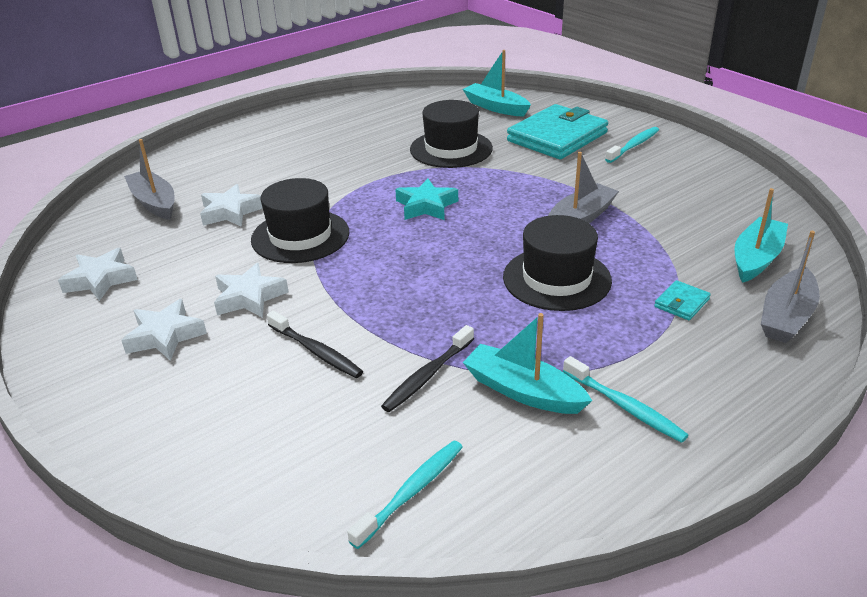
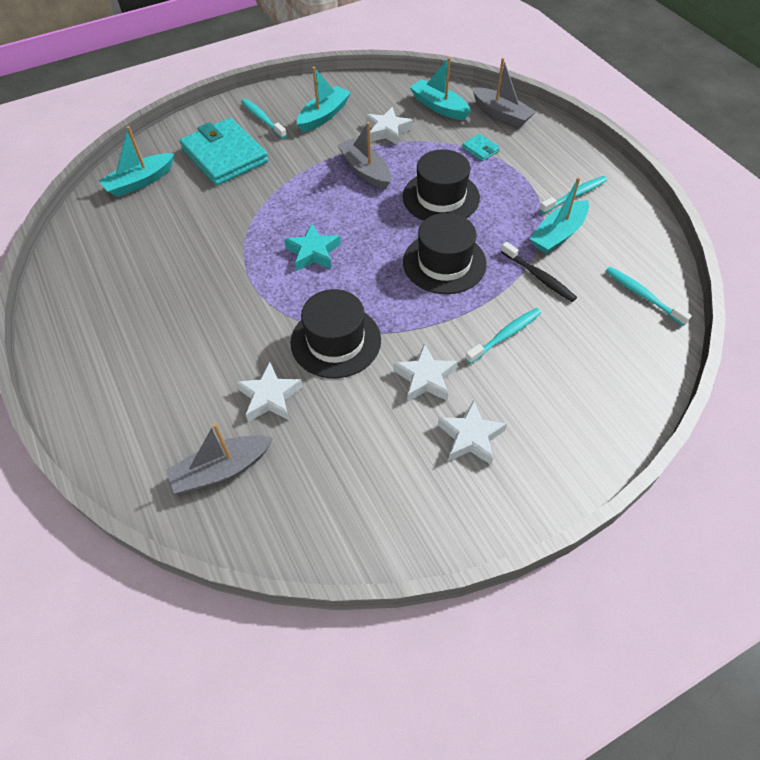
camera: 80 degrees left, 20 degrees up
white star [58,248,138,301] -> white star moved to [366,107,413,145]
black toothbrush [267,311,363,378] -> turquoise toothbrush [465,308,541,364]
black hat [410,100,493,168] -> black hat moved to [403,213,487,294]
none -> turquoise boat [297,67,351,132]

